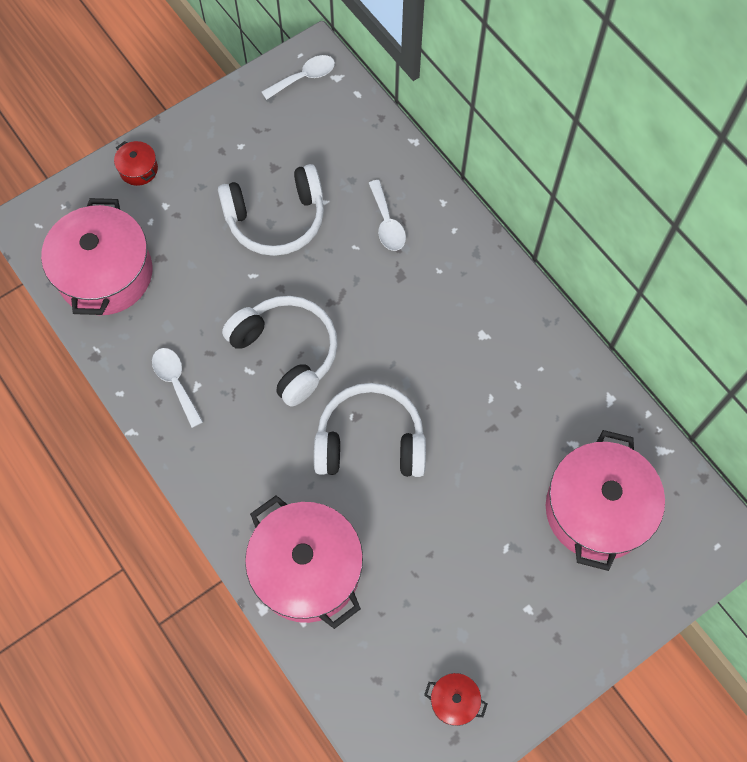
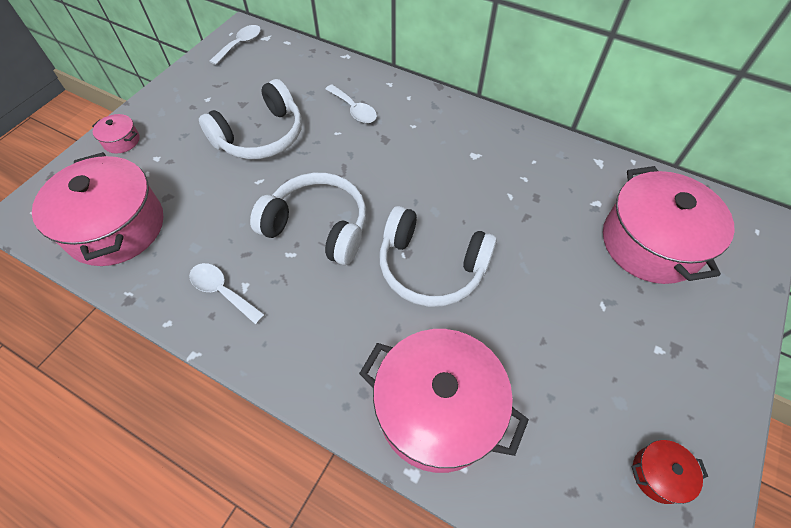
camera: 25 degrees left, 10 degrees down
red pot [114,141,158,186] -> pink pot [92,114,139,153]
white headphones [314,383,426,477] -> white headphones turned 135 degrees counterclockwise [380,206,497,307]

